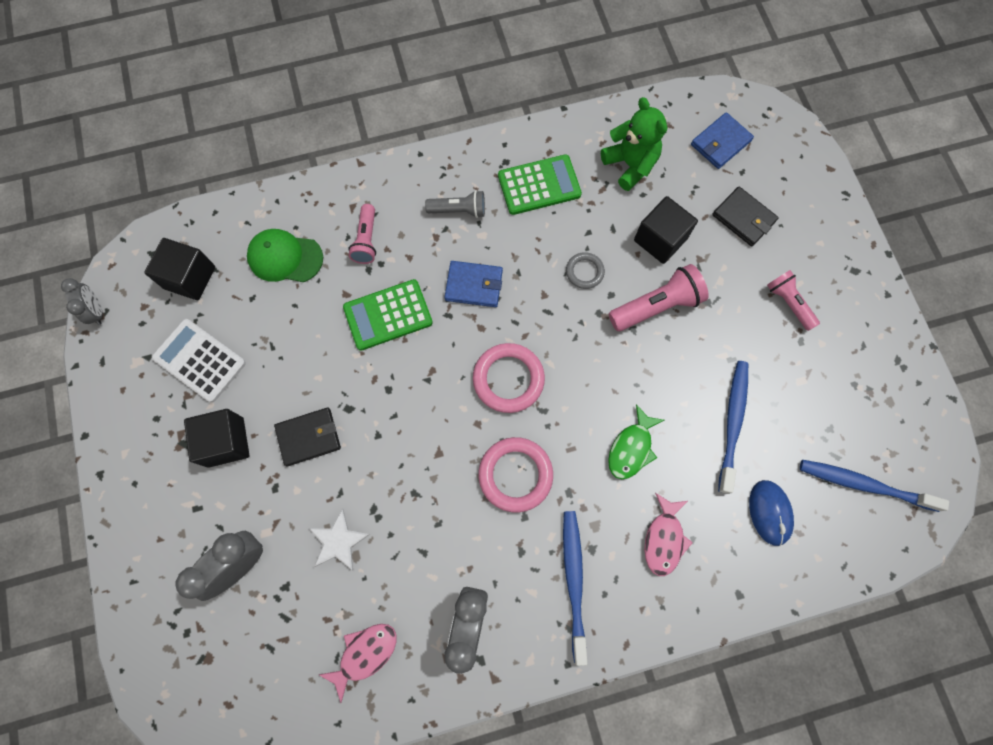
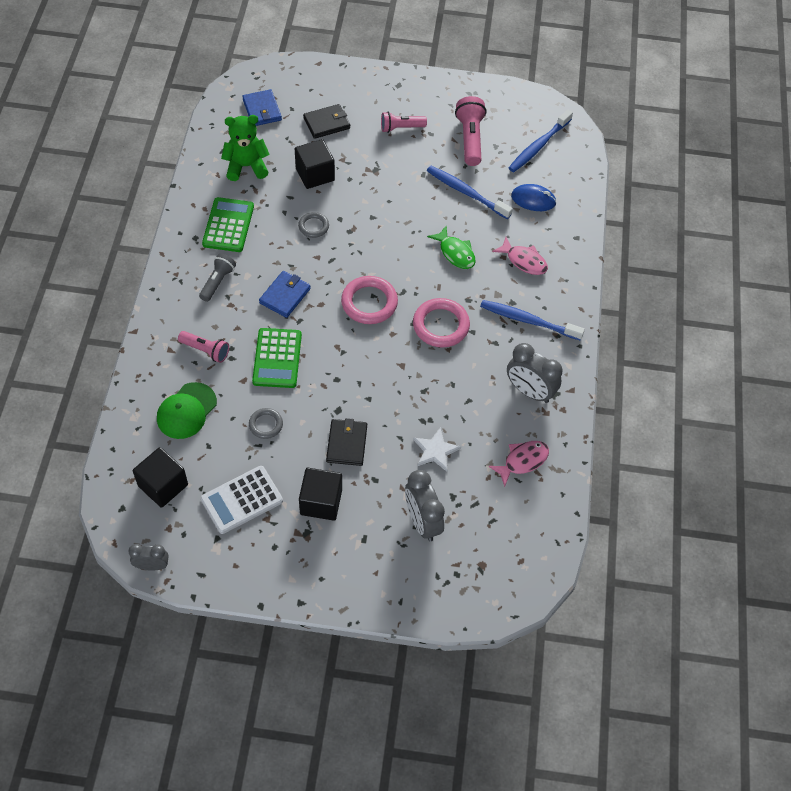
camera: 70 degrees left, 15 degrees down
pink fish [319,624,397,703] -> pink fish turned 75 degrees clockwise [488,441,549,487]
pink flashlight [609,264,709,331] -> pink flashlight moved to [455,96,486,166]
none -> grey ring [249,408,283,439]

